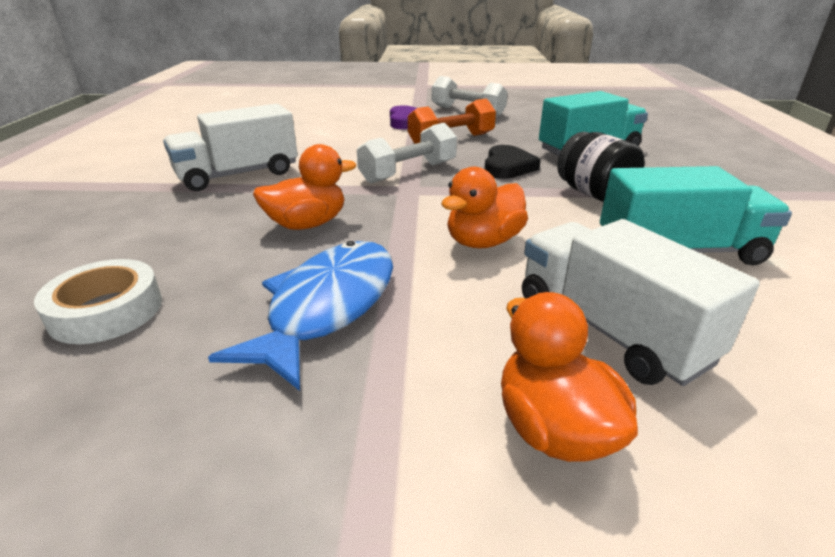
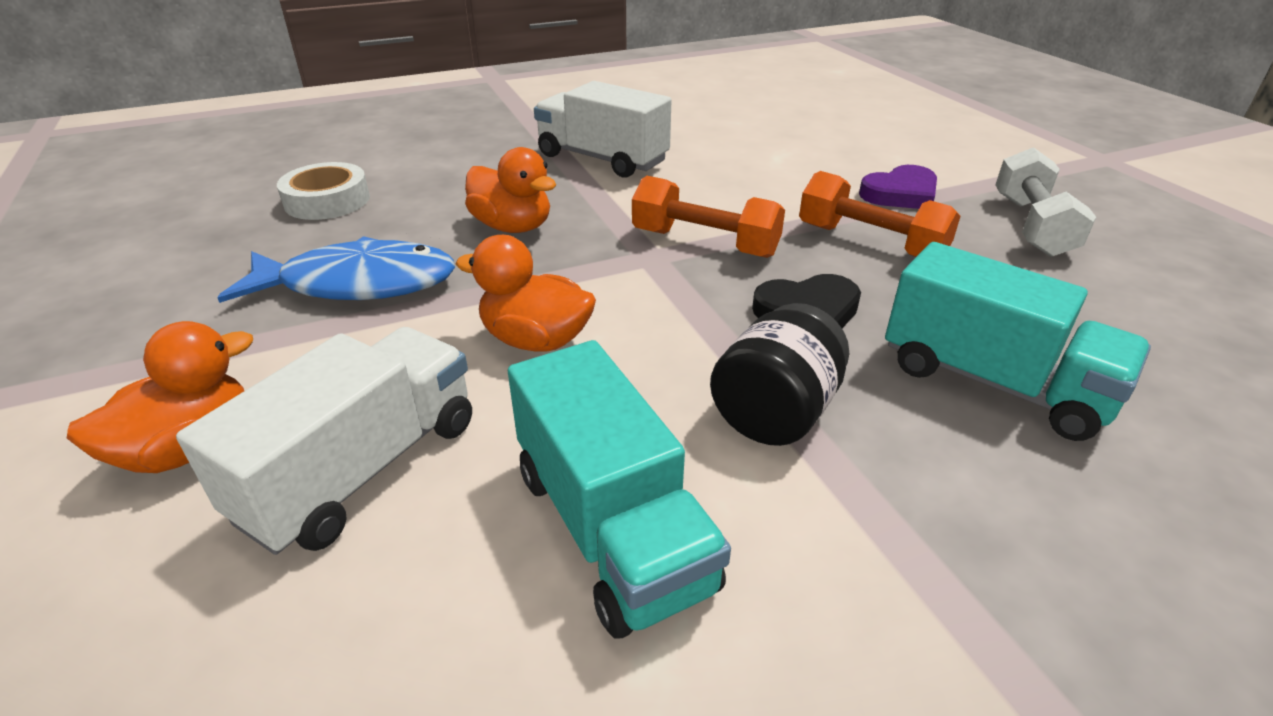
camera: 65 degrees right, 5 degrees up
white dumbbell [357,123,457,183] -> orange dumbbell [632,176,785,258]

